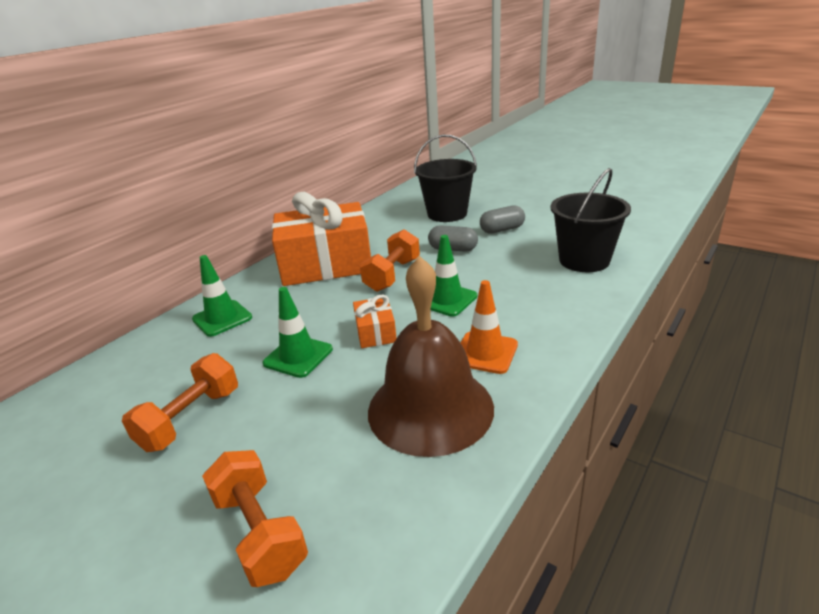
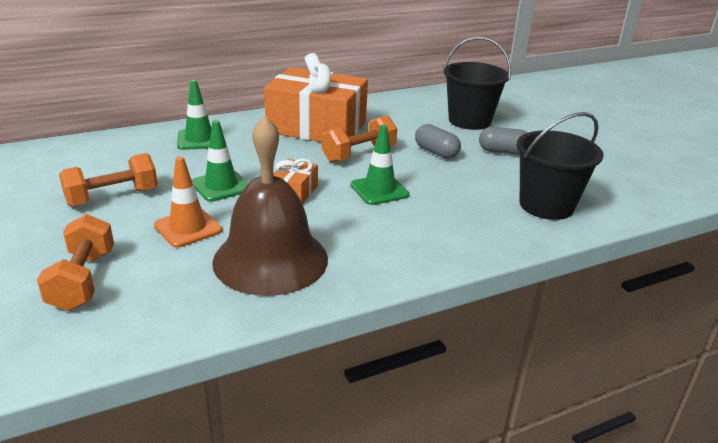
camera: 25 degrees right, 0 degrees up
orange traffic cone [461,280,518,374] -> orange traffic cone moved to [154,156,222,248]

